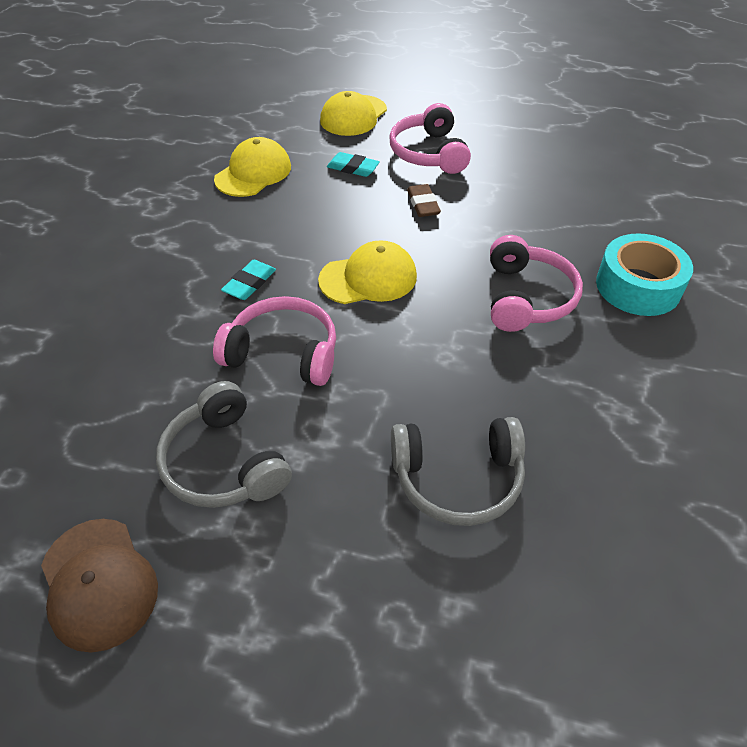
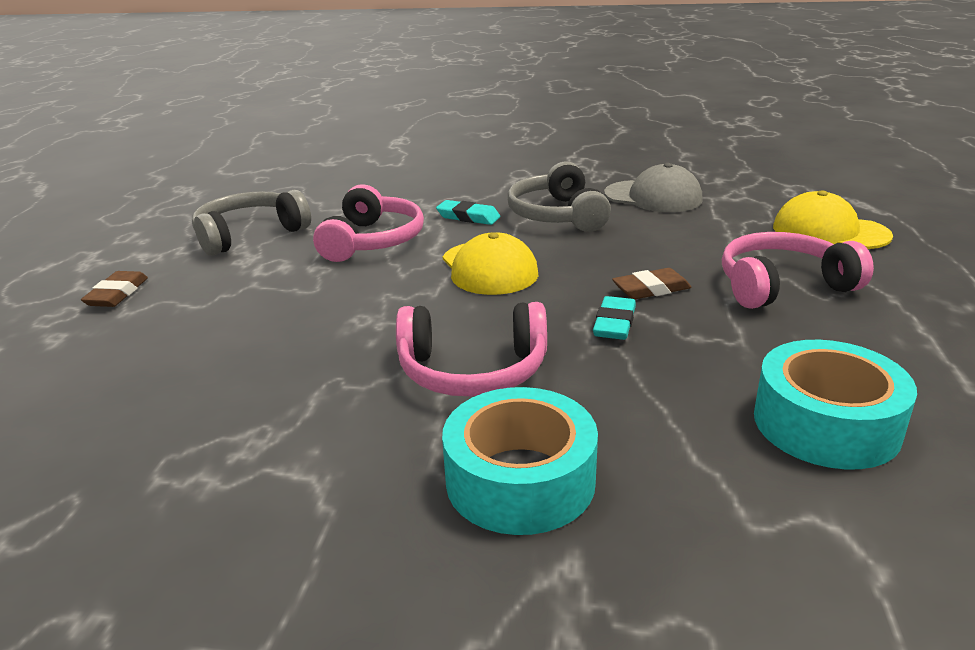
camera: 85 degrees right, 20 degrees down
brown cap [41,519,158,653] -> none
yellow cap [214,137,291,197] -> grey cap [604,163,703,212]
turquoise eraser [327,152,380,177] -> turquoise eraser moved to [593,296,636,340]
grey headphones [391,417,525,526] -> grey headphones moved to [507,161,611,232]
none -> brown eraser [81,271,148,307]
none -> turquoise tape [754,340,917,469]

